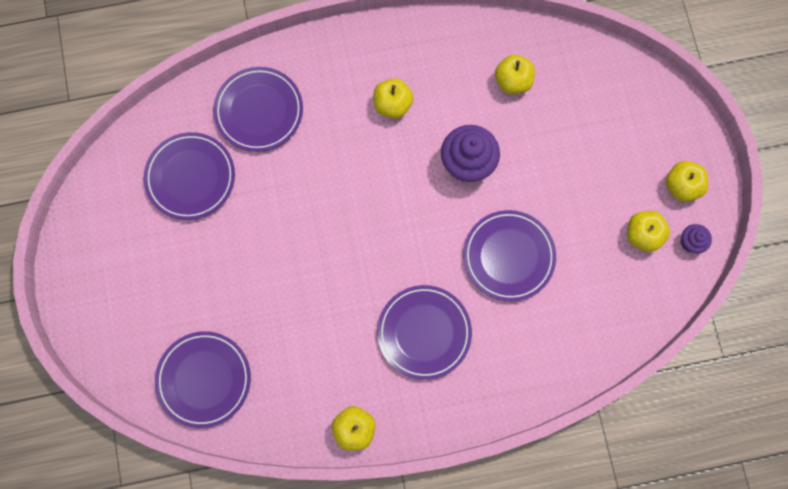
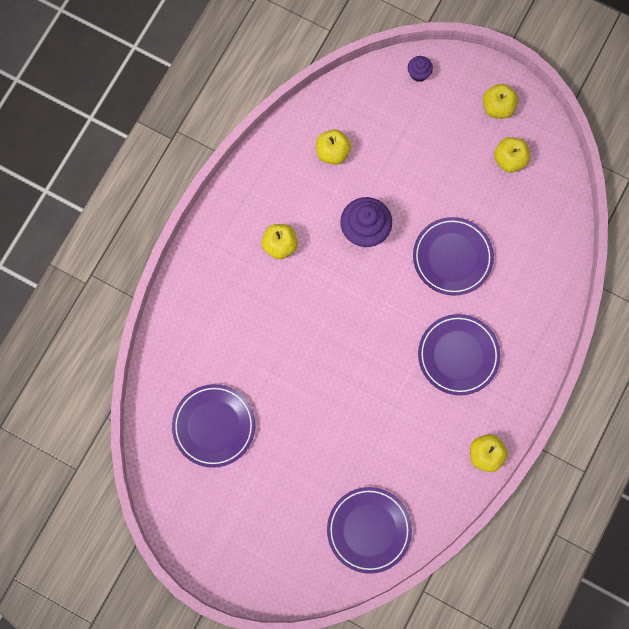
camera: 50 degrees left, 0 degrees up
purple plate [213,67,303,152] -> none
purple cupcake [681,224,712,254] -> purple cupcake moved to [408,56,433,82]

